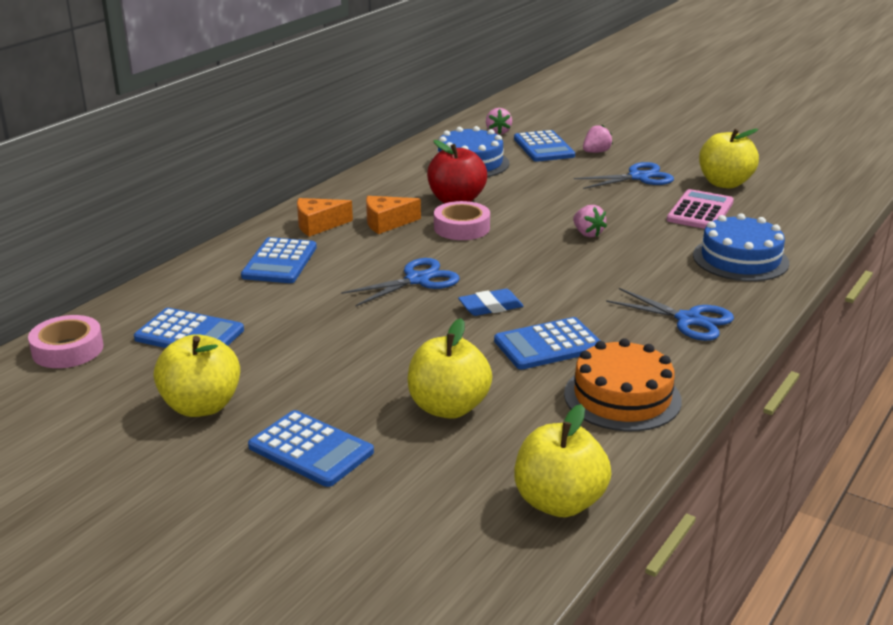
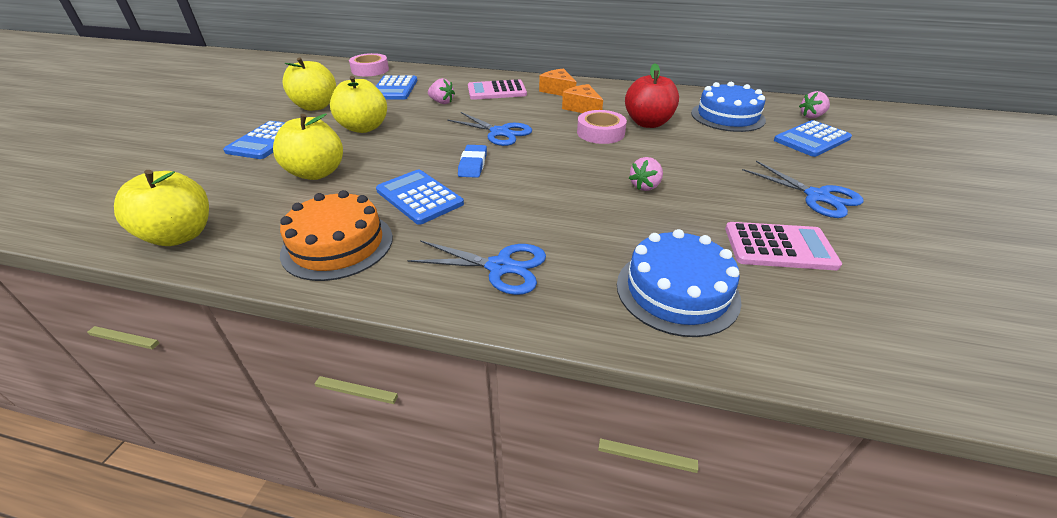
camera: 70 degrees right, 10 degrees up
blue calculator [241,237,317,283] -> pink calculator [468,79,527,100]
blue eraser [458,289,524,316] -> blue eraser turned 45 degrees clockwise [458,145,487,178]
pink strawberry [583,125,613,153] -> pink strawberry moved to [428,78,455,104]
blue scissors [606,288,734,341] -> blue scissors turned 90 degrees counterclockwise [407,240,546,295]
yellow apple [699,129,759,188] -> yellow apple moved to [330,76,387,133]

